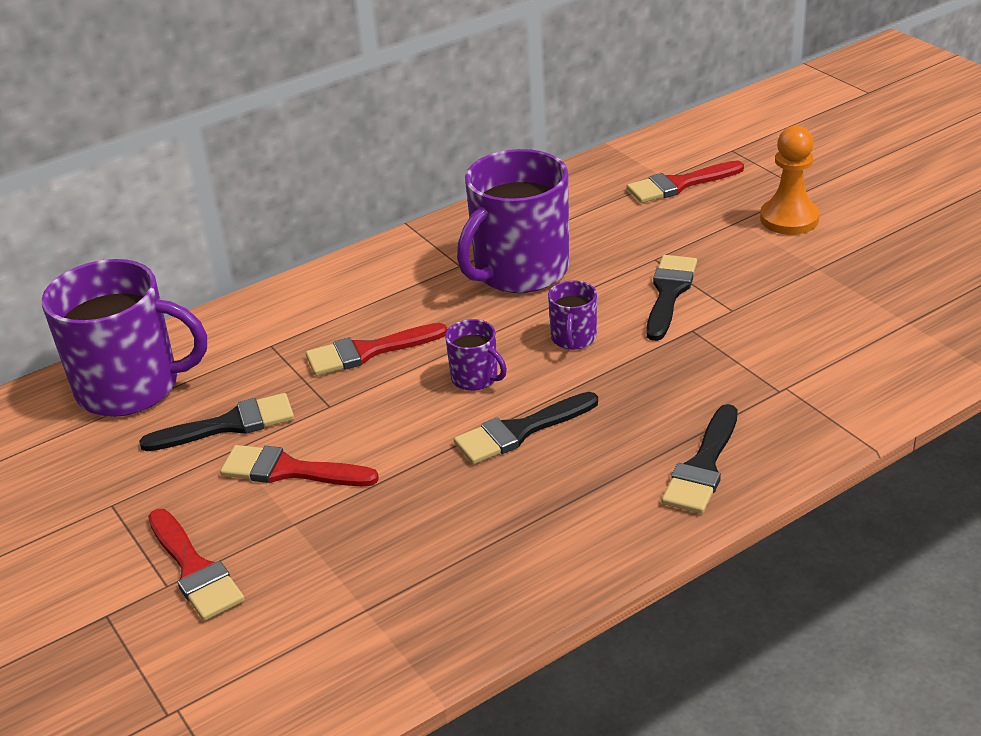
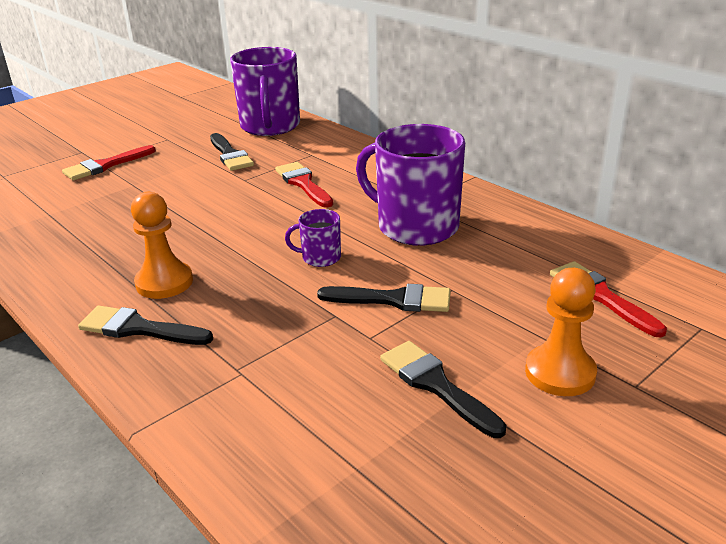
camera: 80 degrees right, 5 degrees down
red brush [220,445,379,486] -> none
purple mug [445,319,507,391] -> none
black brush [454,392,598,464] -> black brush moved to [380,341,506,438]
none -> orange pawn [131,192,193,299]

